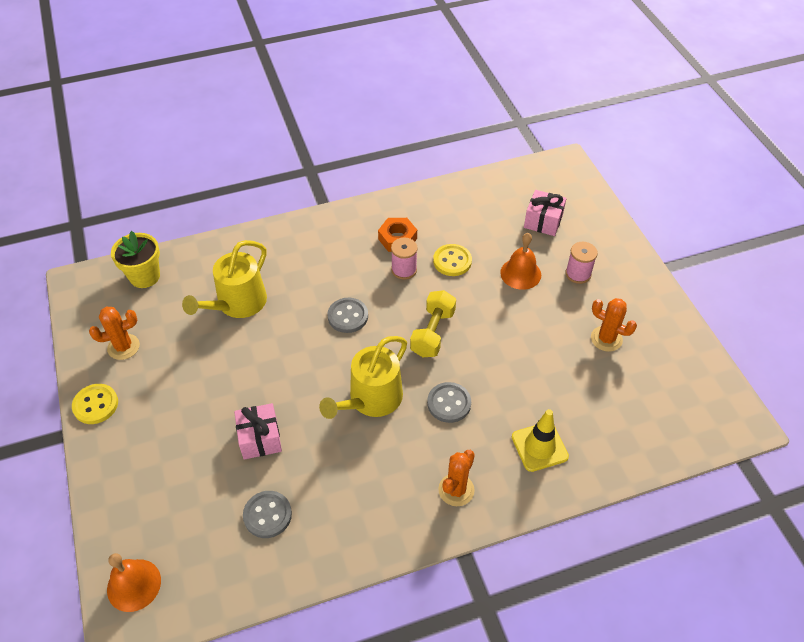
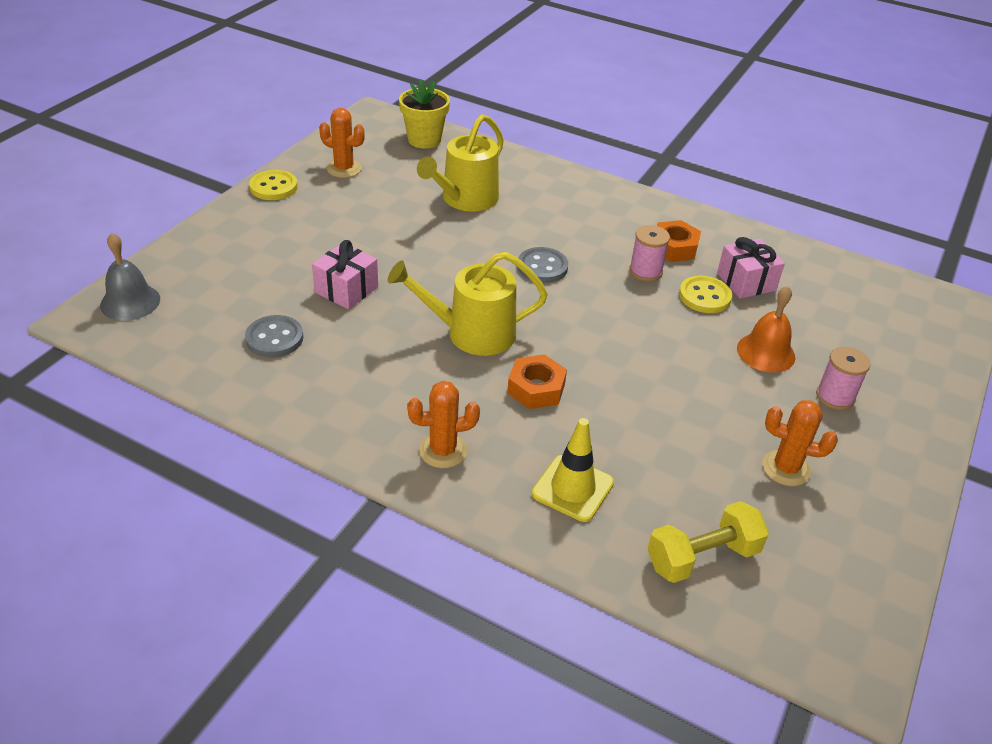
camera: 45 degrees right, 10 degrees down
orange bell [107,553,161,612] -> grey bell [100,233,160,321]
yellow watering can [182,240,267,318] -> yellow watering can turned 45 degrees counterclockwise [417,114,504,212]
yellow dumbbell [410,290,456,357] -> yellow dumbbell moved to [648,501,769,583]
grey button [427,382,471,423] -> orange nut [507,354,567,409]
pink gift [524,190,567,236] -> pink gift moved to [717,237,785,299]
orange cactus [591,298,637,352] -> orange cactus turned 60 degrees counterclockwise [763,400,838,486]

